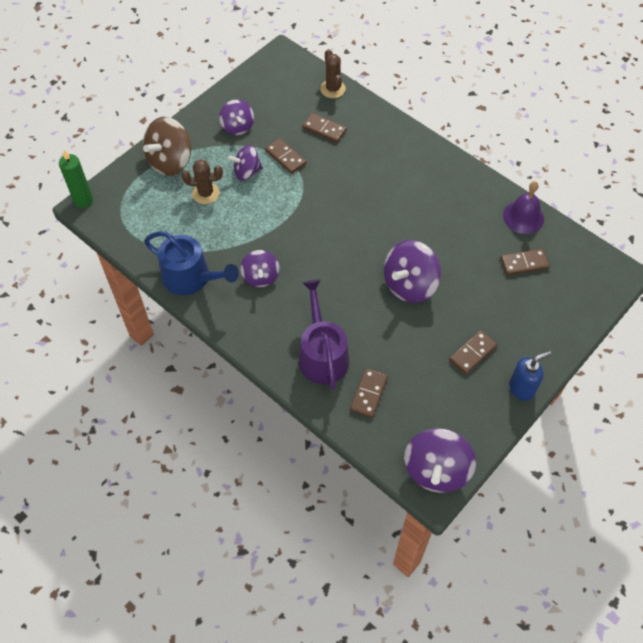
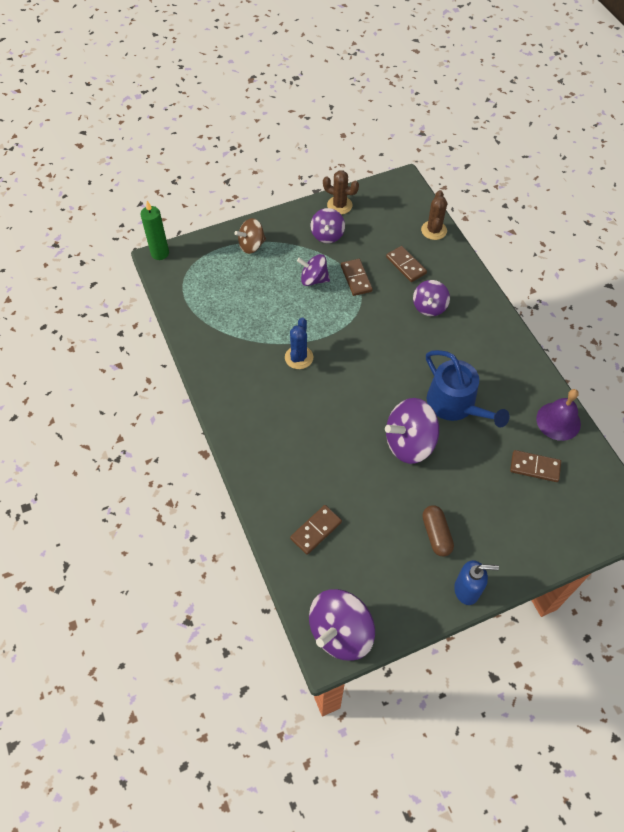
camera: 25 degrees right, 0 degrees up
brown spinning top [143,117,191,176] -> brown spinning top [235,218,266,254], size x0.63
blue watering can [144,231,239,295] -> blue watering can moved to [426,350,509,428]
brown cactus [182,160,223,204] -> brown cactus moved to [323,170,359,215]
purple spinning top [240,250,280,287] -> purple spinning top moved to [413,280,450,316]
purple watering can [299,280,349,390] -> none
brown domino [449,330,498,374] -> brown capsule [422,505,454,557]
none -> blue cactus [285,318,313,369]

